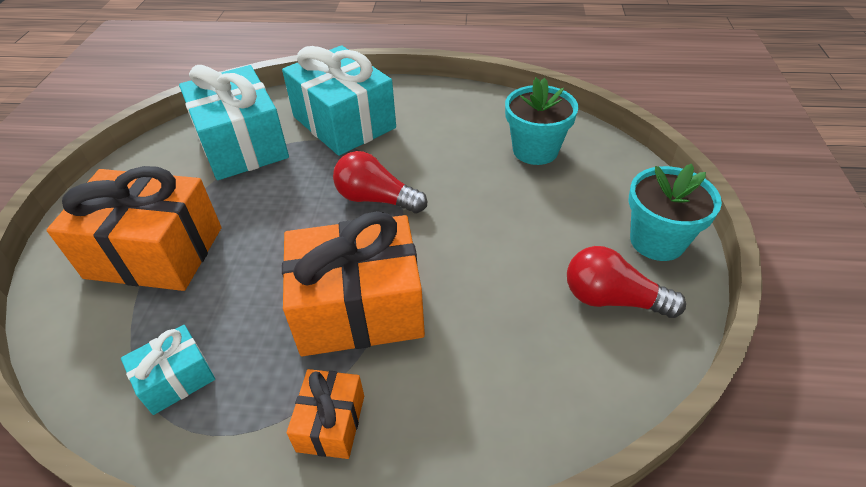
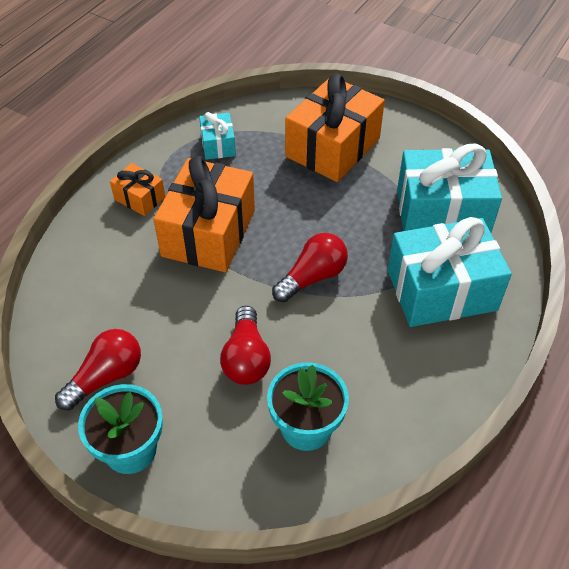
camera: 115 degrees right, 5 degrees up
none -> red light bulb [220,306,271,385]

